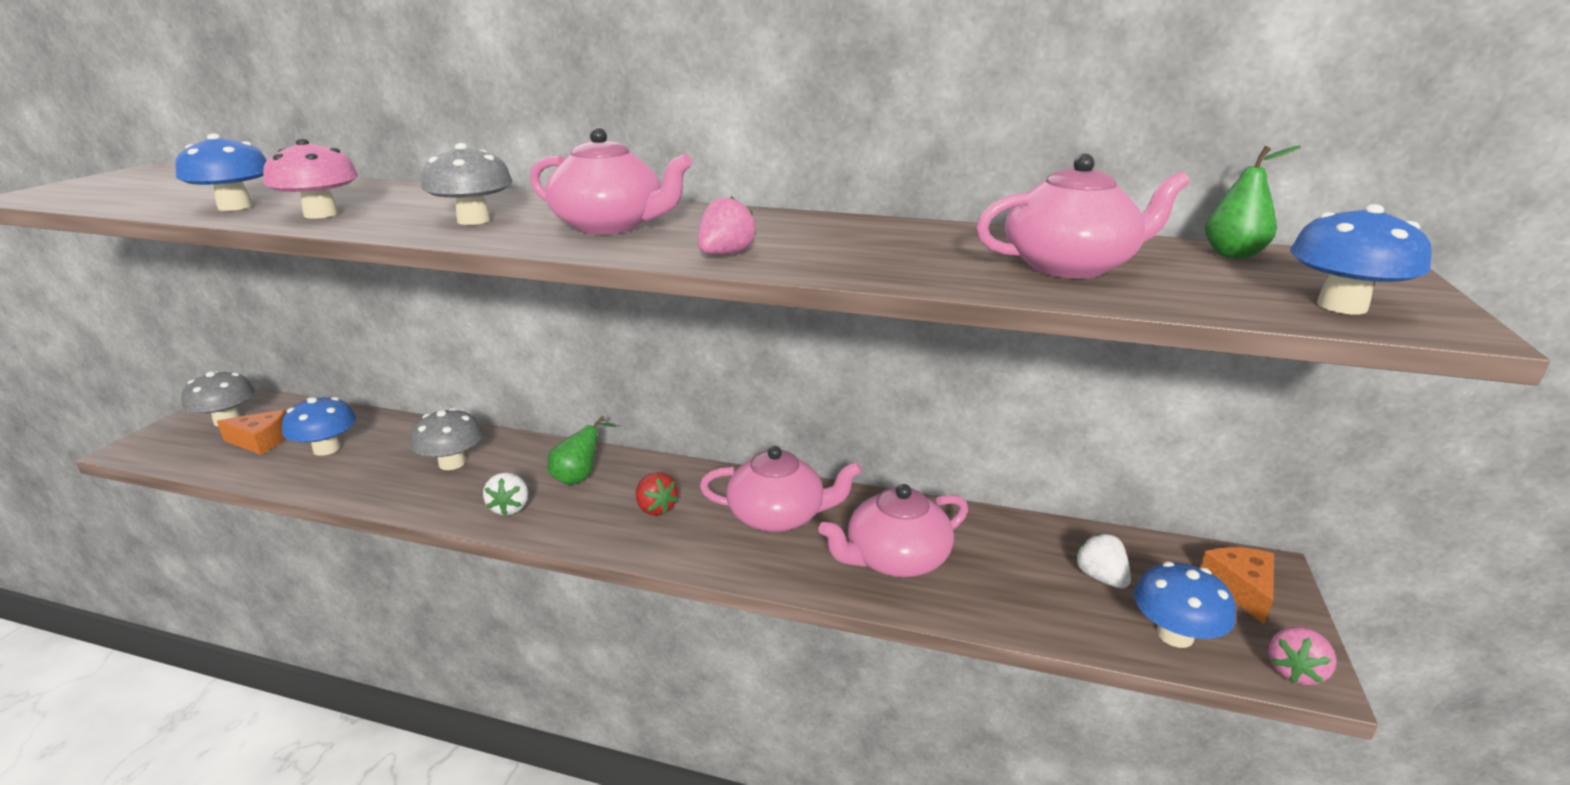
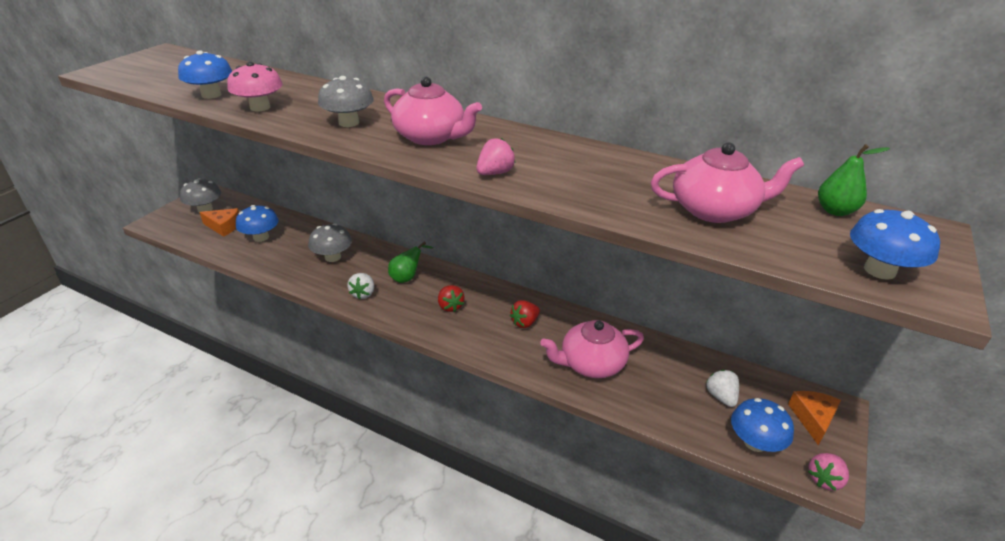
camera: 10 degrees right, 10 degrees up
pink teapot [700,446,862,533] -> red strawberry [510,300,540,328]

